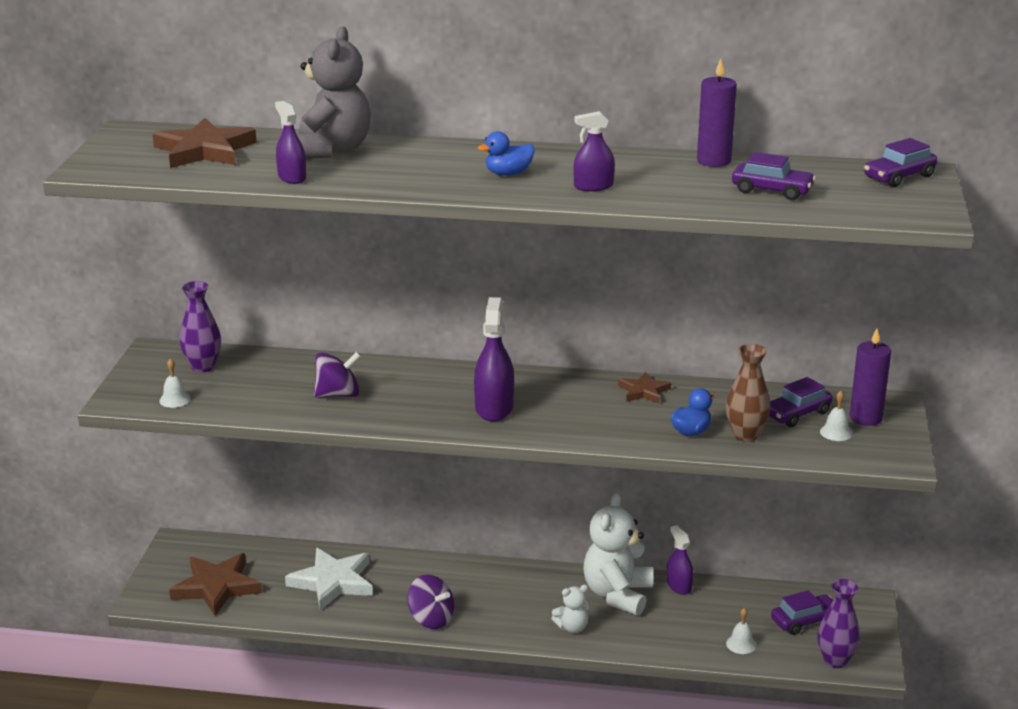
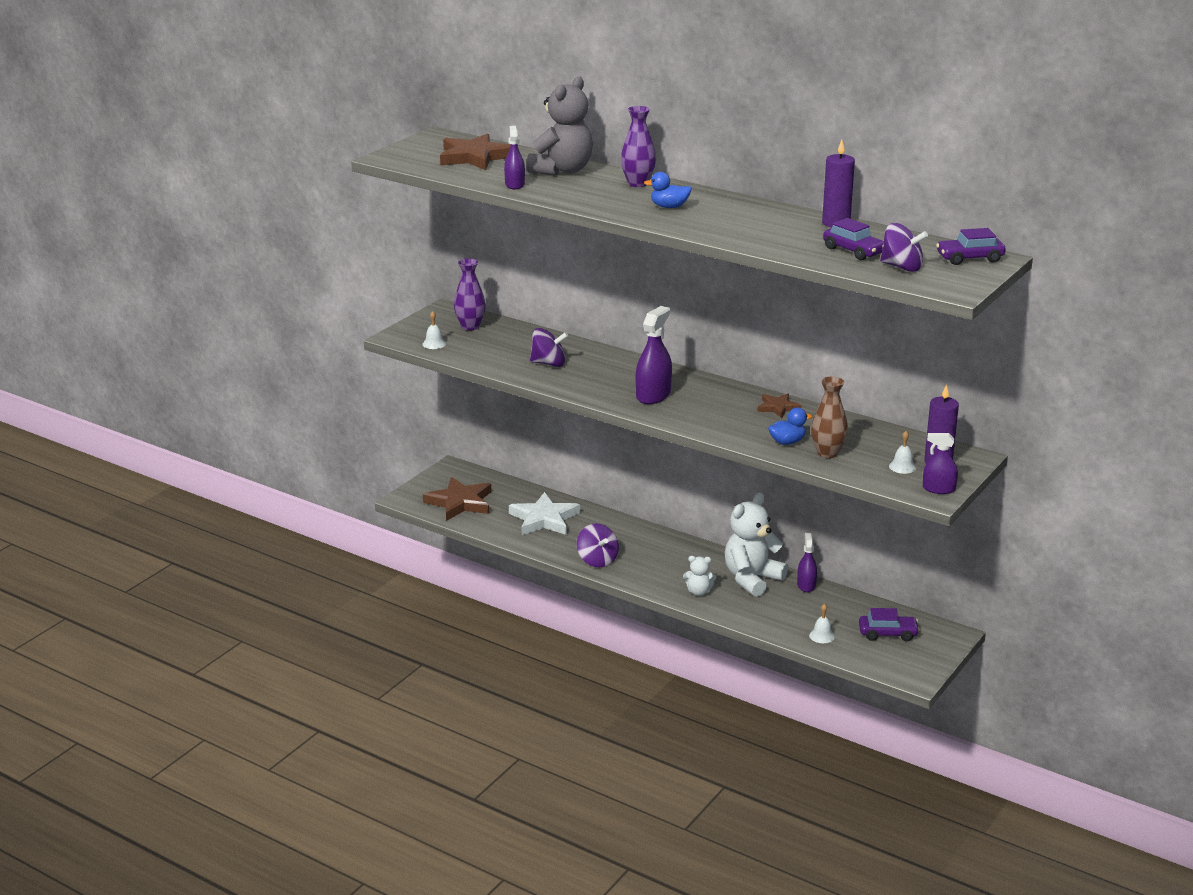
camera: 25 degrees right, 0 degrees up
purple spray bottle [573,111,615,191] -> purple spray bottle moved to [923,433,958,494]
purple car [769,377,833,427] -> none
purple vase [817,579,860,668] -> purple vase moved to [621,106,656,187]
none -> purple spinning top [880,223,928,272]

